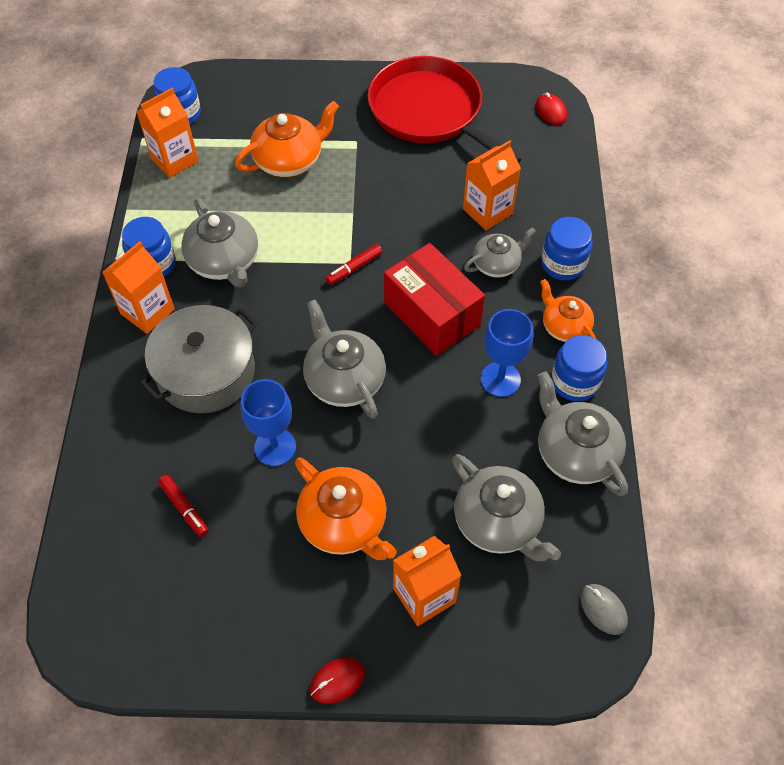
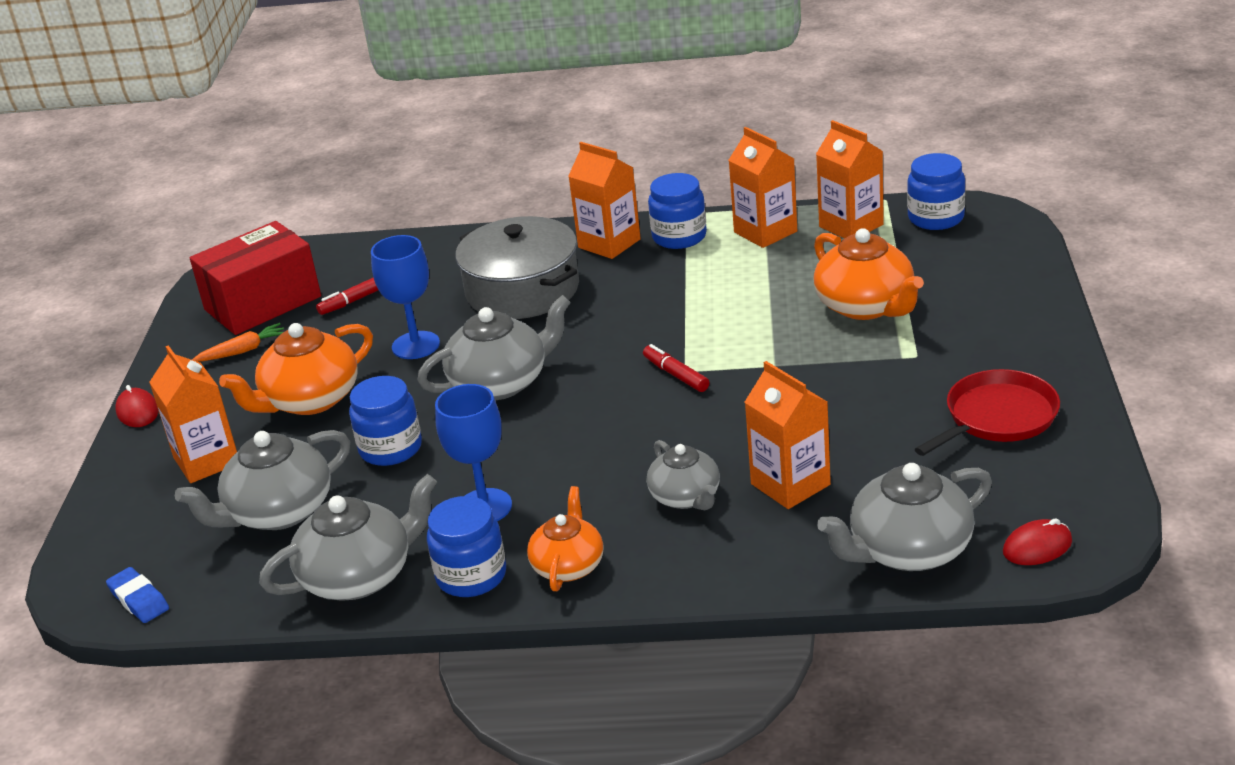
camera: 95 degrees right, 25 degrees down
grey teapot [181,198,258,287] -> grey teapot moved to [817,463,992,571]
red pan [368,56,522,163] -> red pan [915,369,1060,456], size x0.59
red box [384,243,485,356] -> red box moved to [190,221,321,335]
orange teapot [540,279,596,342] -> orange teapot turned 45 degrees counterclockwise [527,486,604,591]
blue jar [541,217,593,280] -> blue jar moved to [349,376,422,466]
grey mouse [580,584,628,635] -> blue eraser [106,567,169,623]
none -> orange carrot [192,323,284,362]
none -> orange carton [729,127,797,248]

